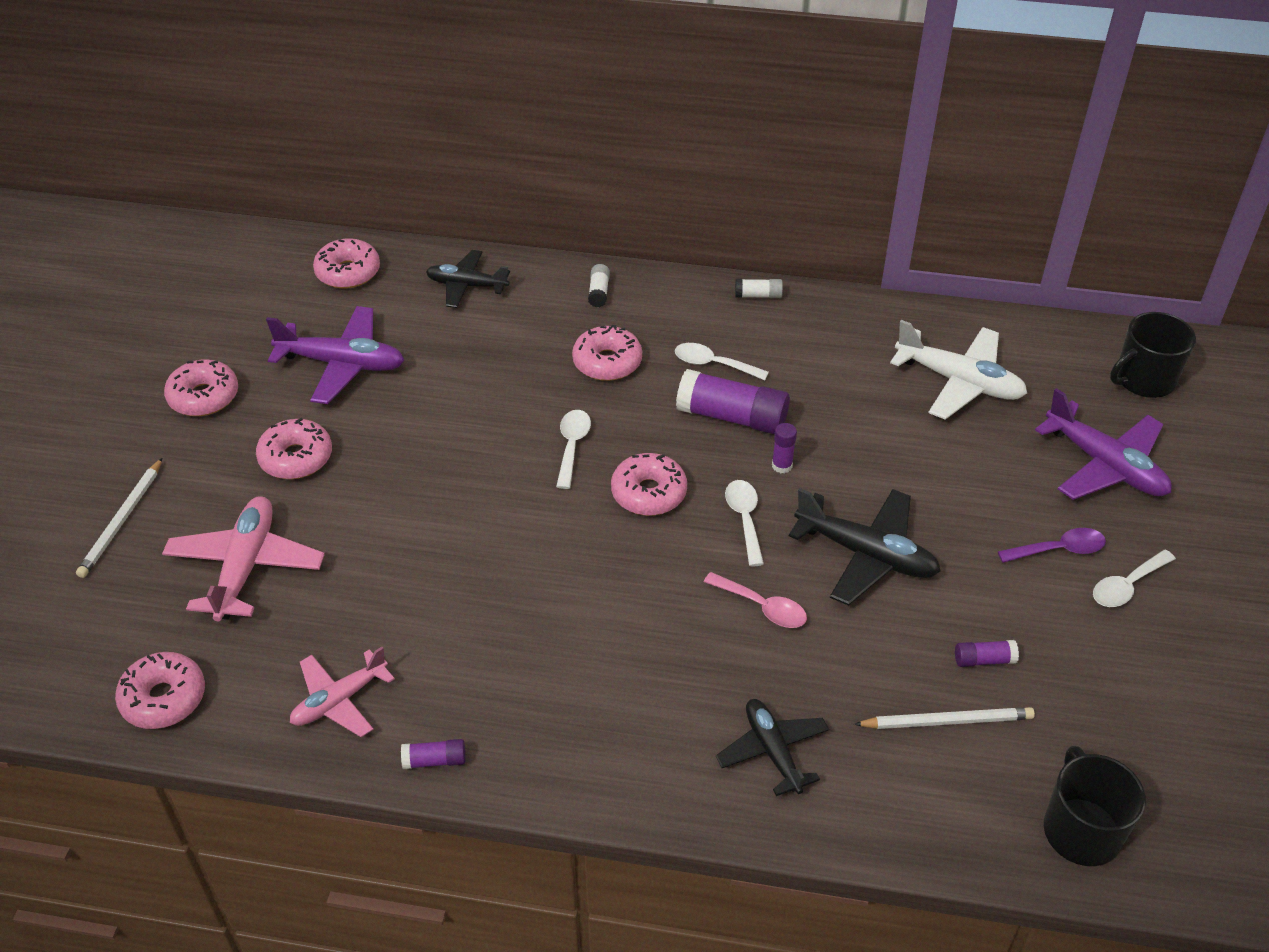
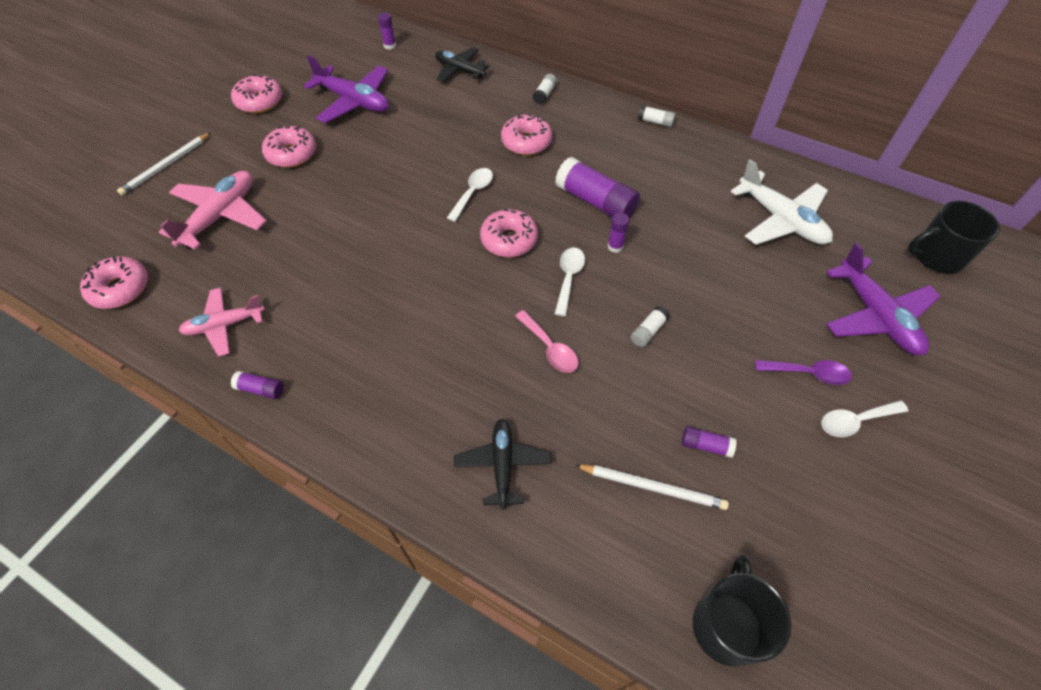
camera: 20 degrees right, 10 degrees up
pink donut [313,238,380,289] -> purple glue stick [378,13,396,49]
white spoon [675,343,769,380] -> none
black plane [789,488,941,606] -> white glue stick [631,306,670,347]

